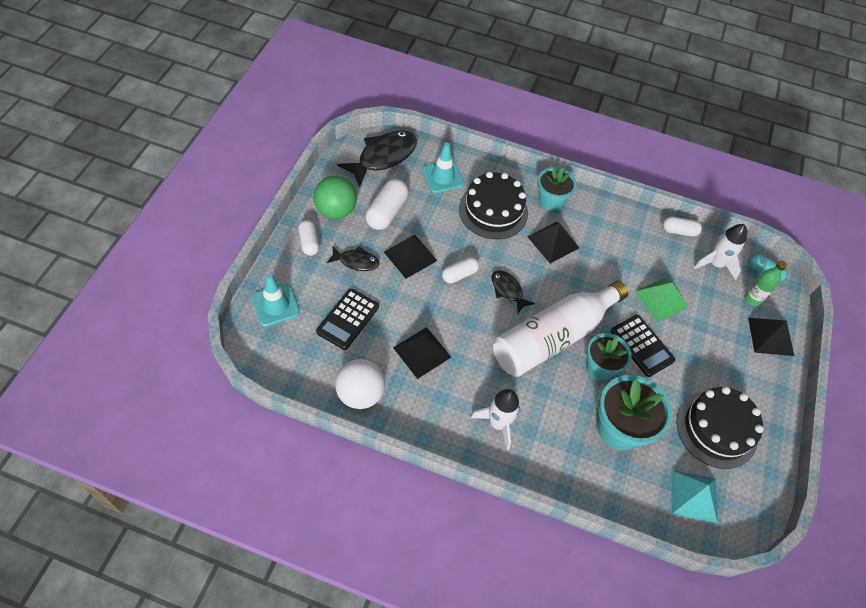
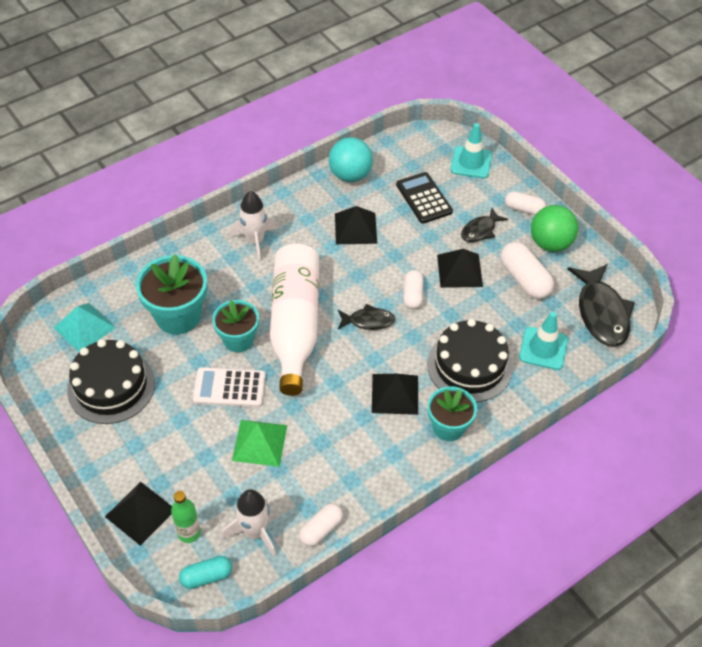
camera: 130 degrees right, 5 degrees down
white ball [335,359,385,409] -> turquoise ball [329,137,373,182]
black calculator [611,315,676,377] -> white calculator [193,367,265,407]

